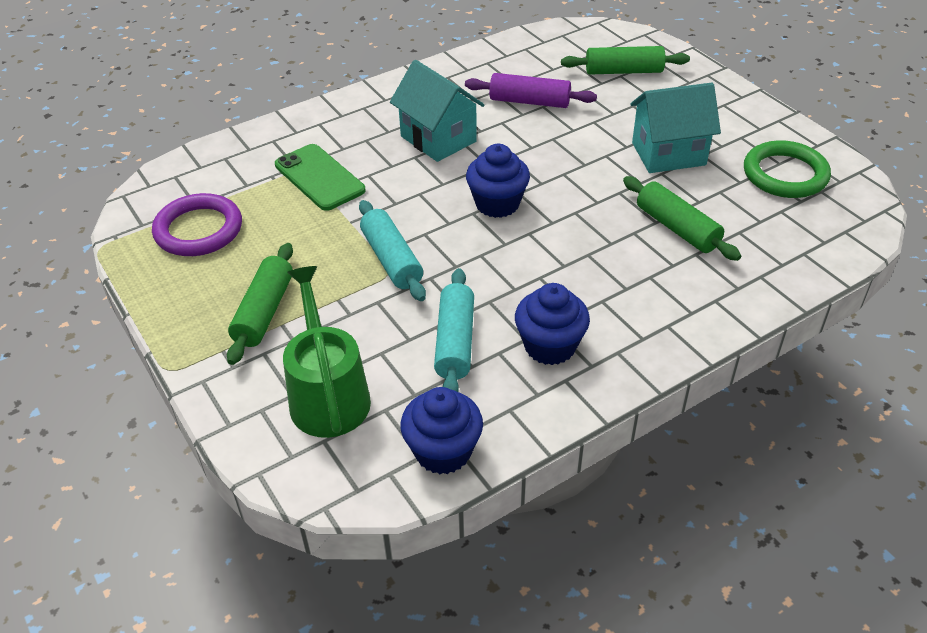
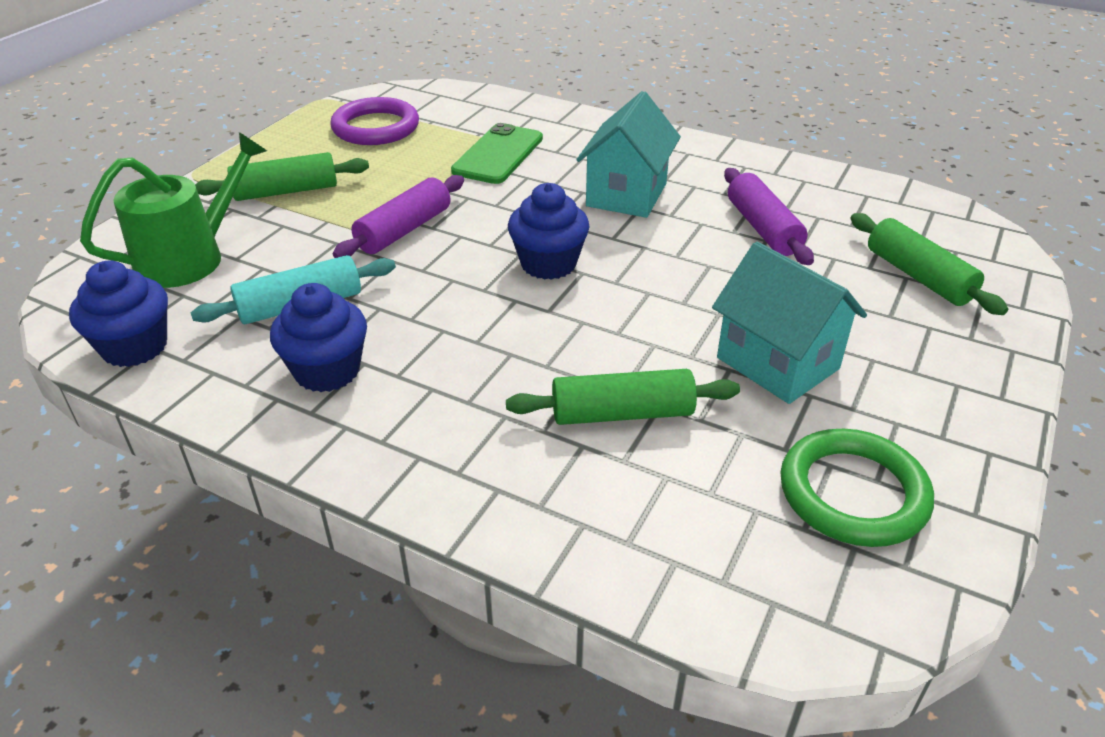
camera: 60 degrees right, 5 degrees down
turquoise rolling pin [359,200,426,301] -> purple rolling pin [333,175,464,258]
green rolling pin [623,176,741,261] -> green rolling pin turned 60 degrees clockwise [506,369,740,425]

